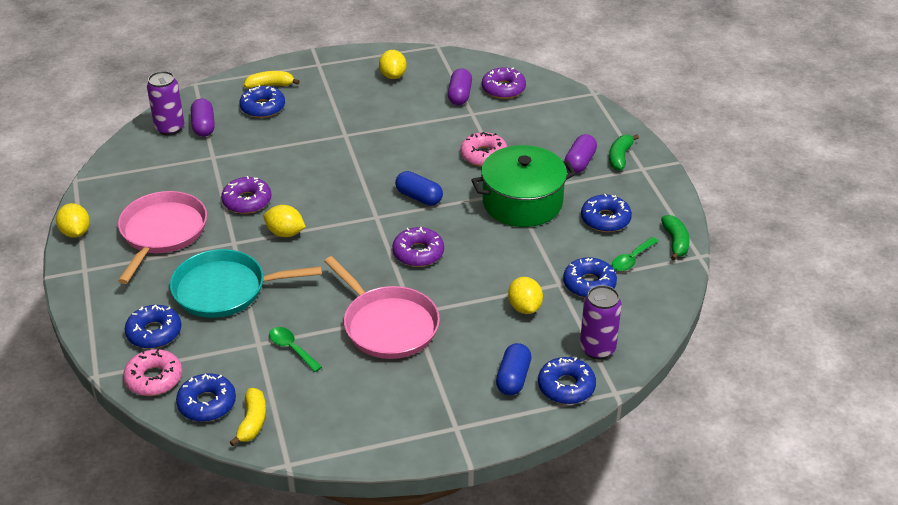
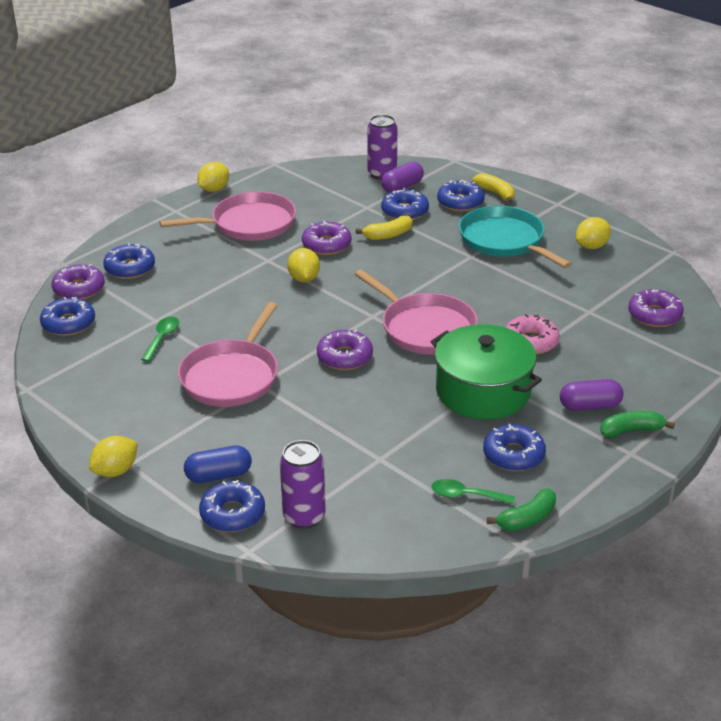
camera: 60 degrees right, 5 degrees down
pink donut [123,349,182,396] -> purple donut [51,264,105,300]
turquoise pan [170,249,322,318] -> turquoise pan moved to [459,206,572,268]
yellow banana [230,388,266,446] -> yellow banana moved to [356,216,413,240]
blue capsule [395,171,443,206] -> pink pan [355,269,478,354]
purple capsule [448,68,472,105] -> none
yellow lemon [508,277,543,314] -> yellow lemon moved to [89,436,138,477]
blue donut [563,257,617,298] -> blue donut moved to [381,188,429,220]

